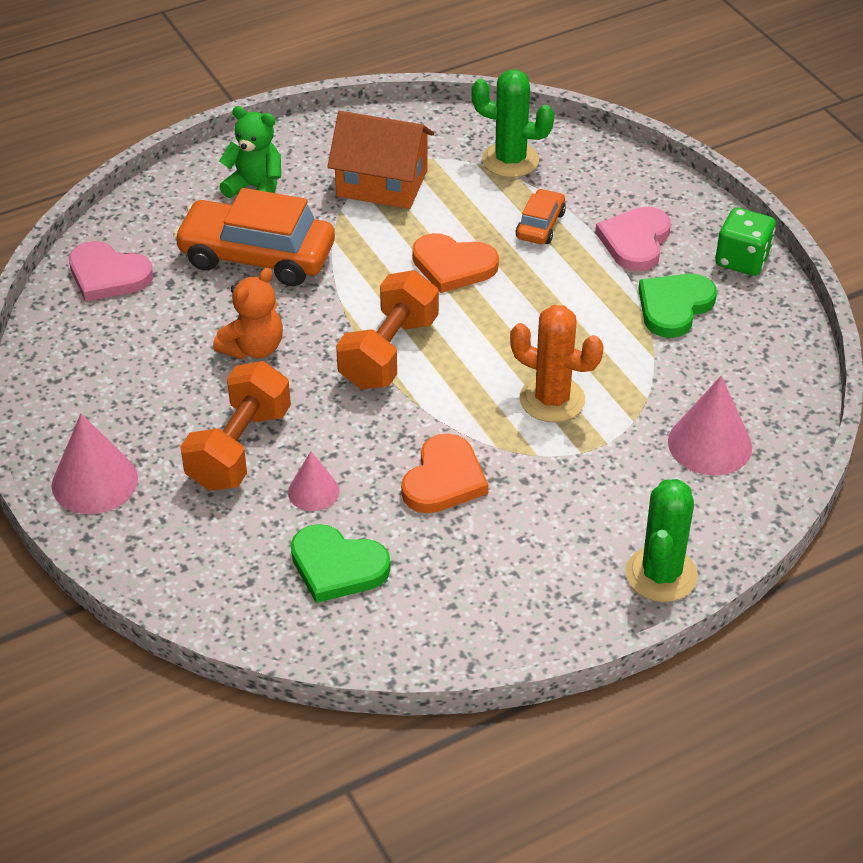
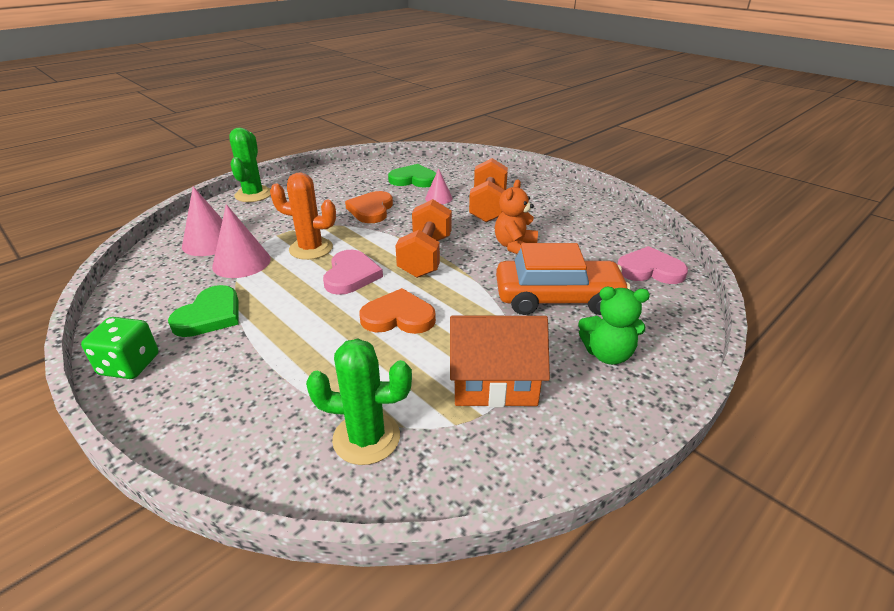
camera: 165 degrees right, 10 degrees down
pink cone [52,413,138,514] -> pink cone moved to [212,204,271,278]
orange car [516,189,566,244] -> none
pink heart [595,207,671,271] -> pink heart moved to [323,250,383,295]

